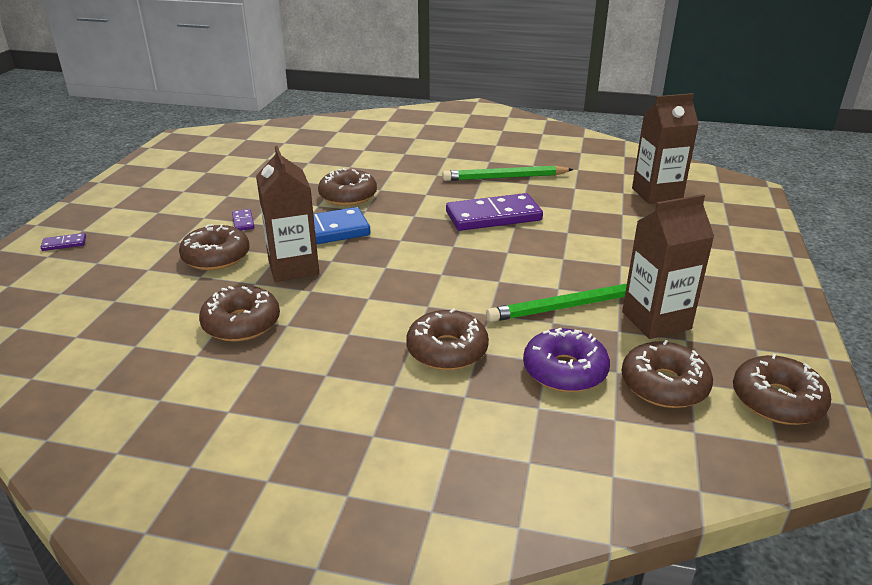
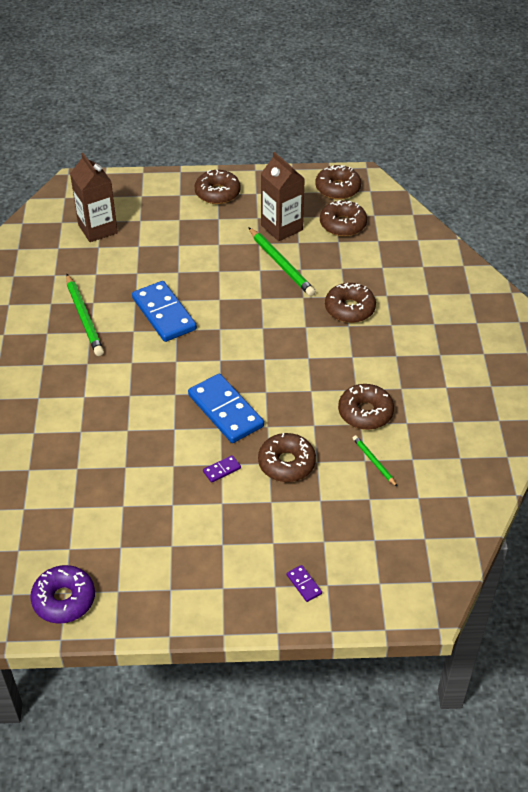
camera: 105 degrees left, 15 degrees up
brown carton [256,146,319,282] -> none
brown donut [318,168,377,206] -> brown donut moved to [195,170,241,204]
purple domino [446,193,543,231] -> blue domino [132,281,197,342]
purple donut [523,328,610,392] -> purple donut moved to [30,565,95,624]
none -> green pencil [353,435,397,487]

